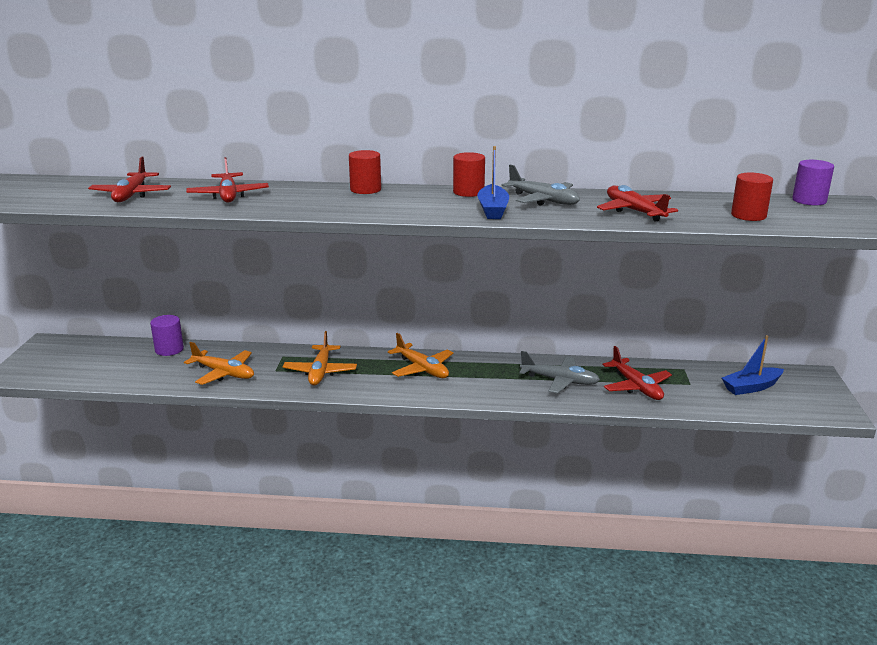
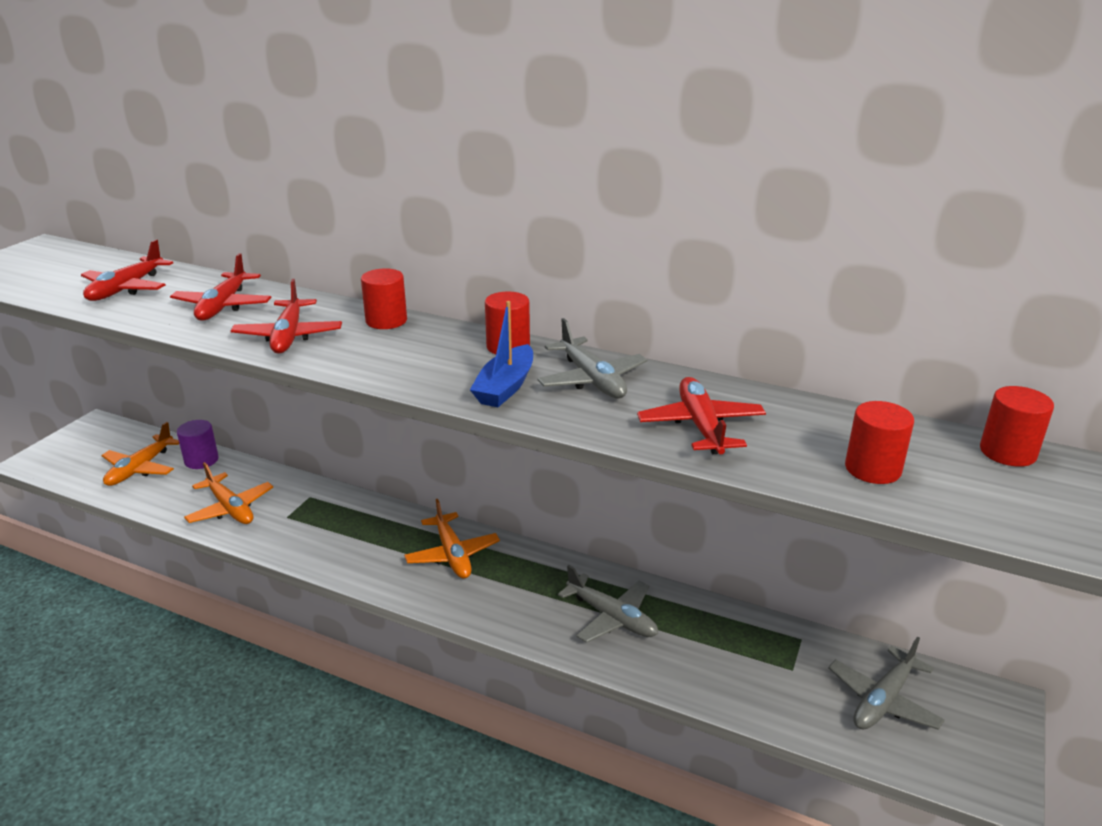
camera: 20 degrees right, 5 degrees up
orange plane [283,331,357,385] -> orange plane moved to [102,422,179,486]
red plane [602,346,672,400] -> red plane moved to [231,279,342,353]
blue boat [722,335,784,395] -> grey plane [829,637,945,730]
purple cylinder [792,160,834,205] -> red cylinder [980,386,1054,467]

